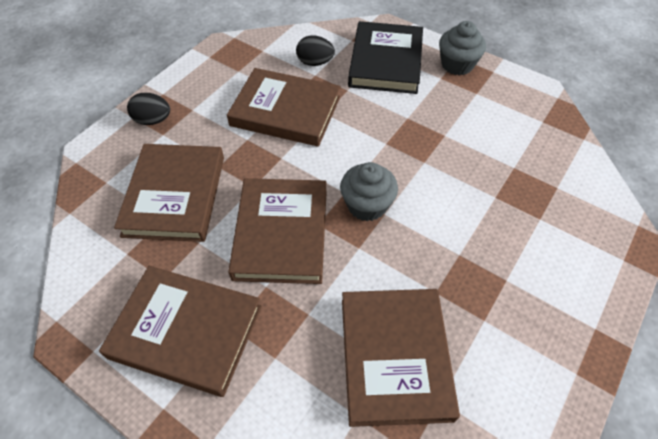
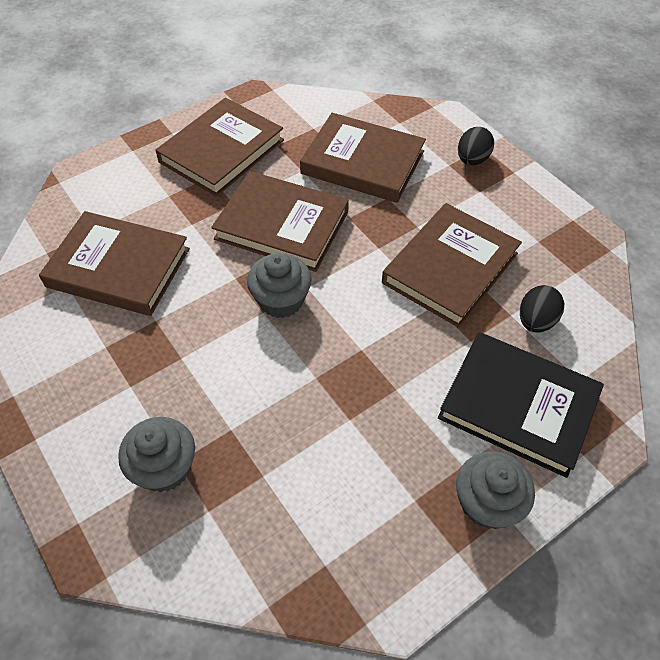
camera: 110 degrees right, 0 degrees up
none -> grey cupcake [118,417,195,492]

